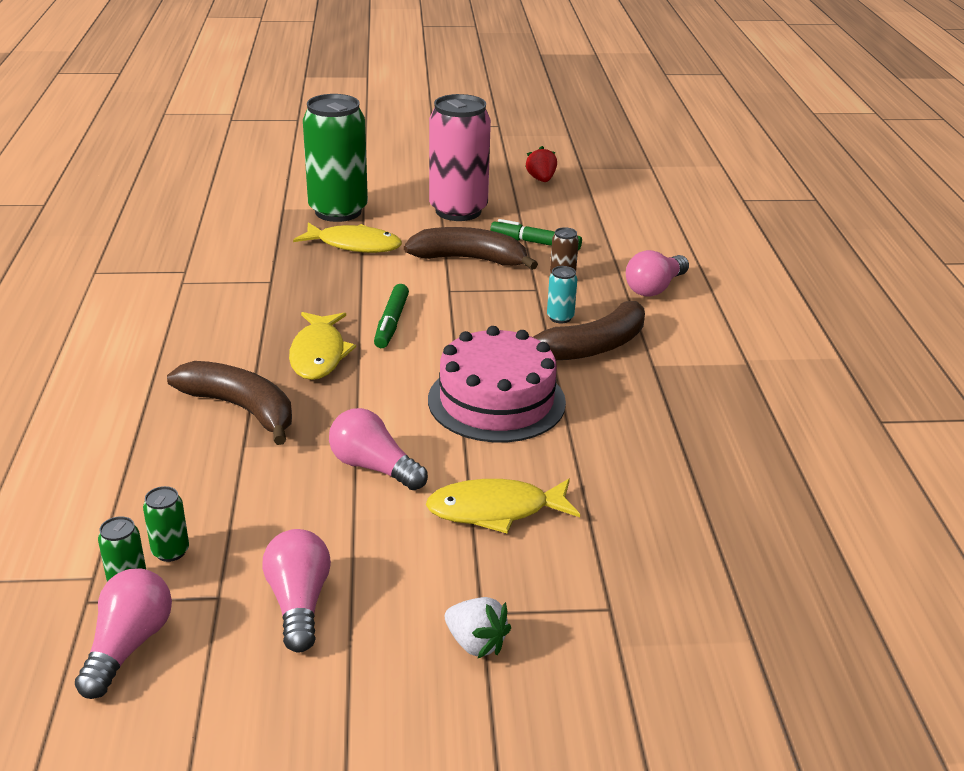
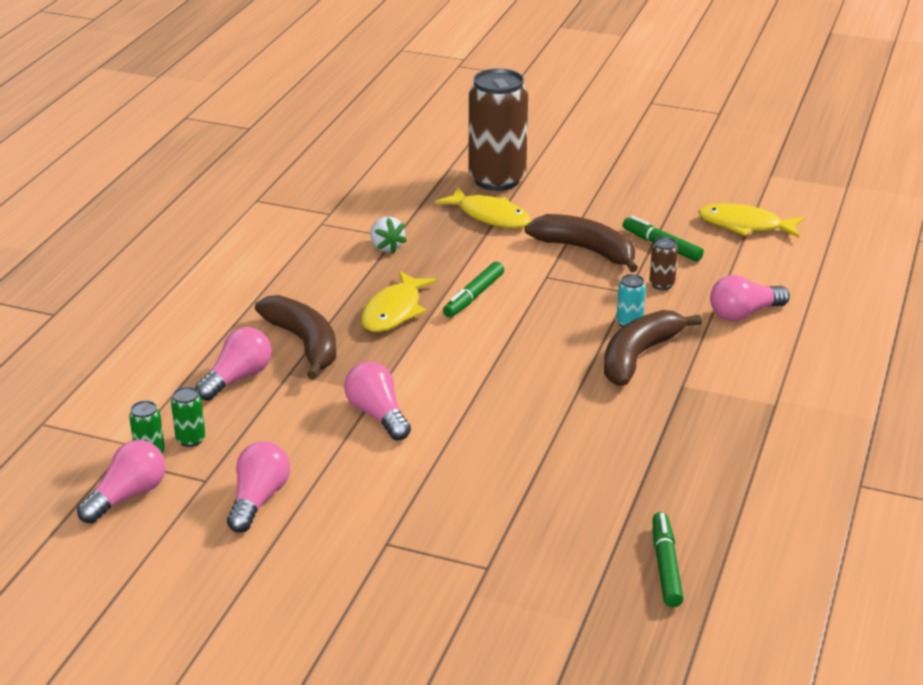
camera: 25 degrees right, 0 degrees up
green can [303,94,368,222] -> brown can [469,69,528,191]
yellow fish [426,479,580,533] -> yellow fish moved to [698,203,804,238]
pink cake [428,326,566,442] -> none
pink can [429,94,491,221] -> none
white strawberry [445,597,511,658] -> white strawberry moved to [371,217,407,254]
red strawberry [525,146,557,182] -> none
brown banana [533,301,645,360] -> brown banana turned 135 degrees clockwise [604,310,702,386]
none -> pink light bulb [195,327,271,401]
none -> green marker [652,512,684,607]

